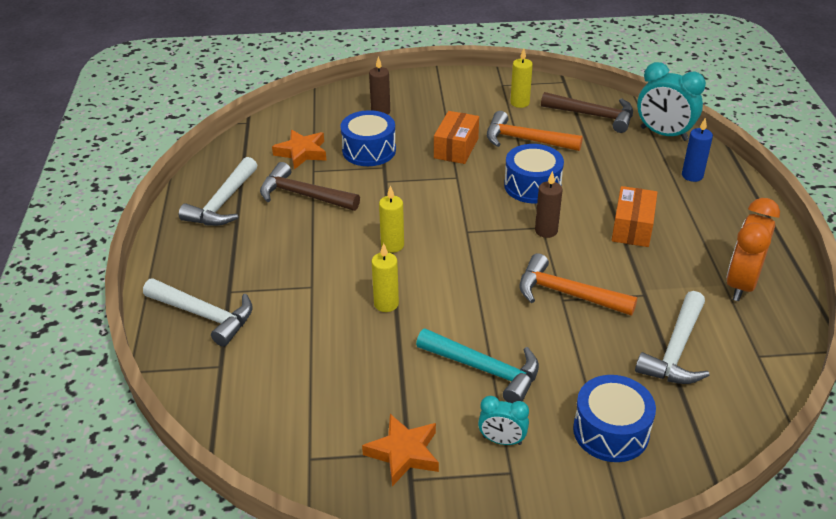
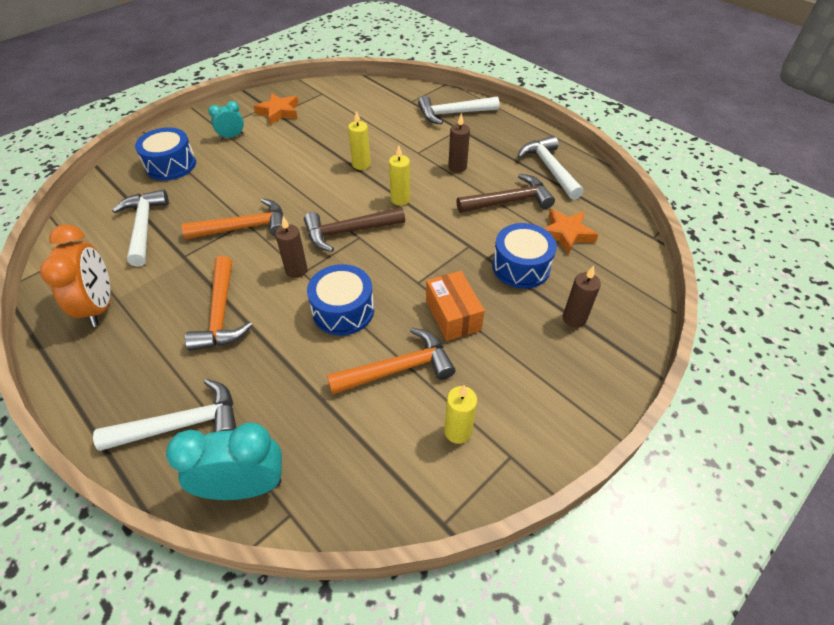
camera: 140 degrees right, 10 degrees up
turquoise hammer [416,328,539,403] -> none
brown hammer [541,92,633,133] -> brown hammer moved to [304,207,405,252]
orange box [612,186,657,247] -> orange hammer [185,256,253,351]
blue candle [682,117,713,182] -> white hammer [93,379,236,451]
none -> brown candle [448,113,470,173]

